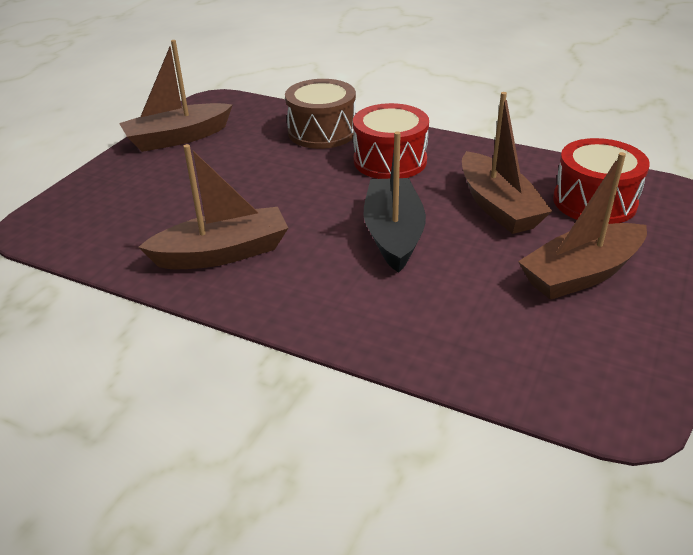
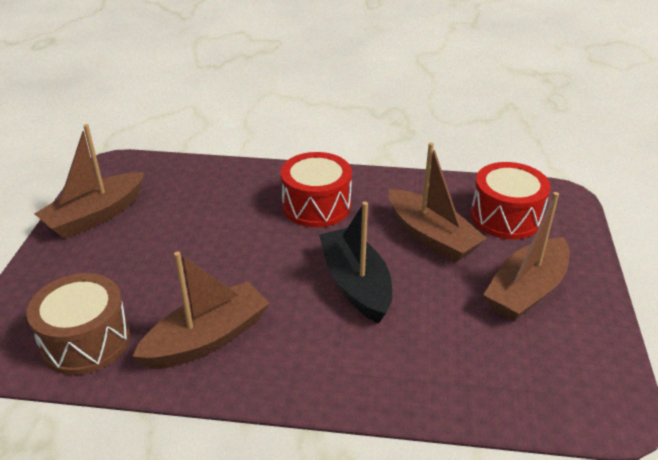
camera: 20 degrees left, 0 degrees up
brown drum [285,79,356,149] -> brown drum moved to [27,273,130,375]

